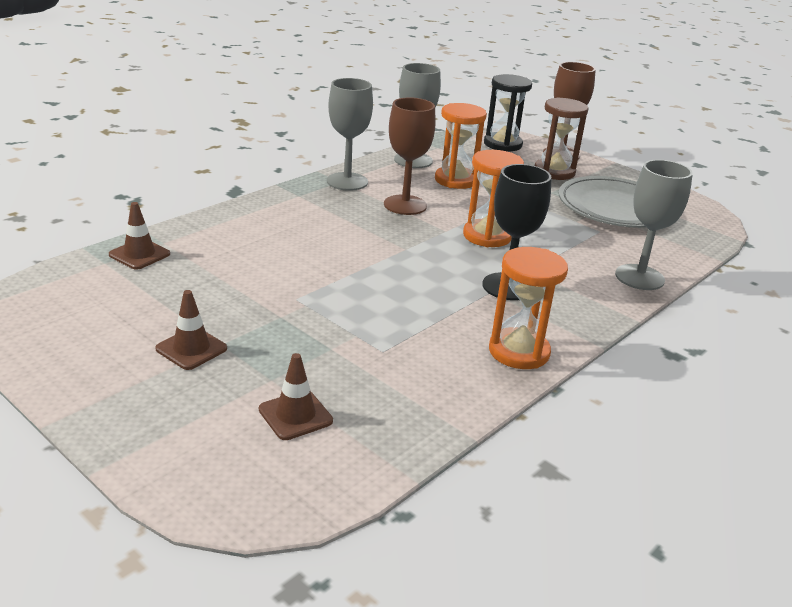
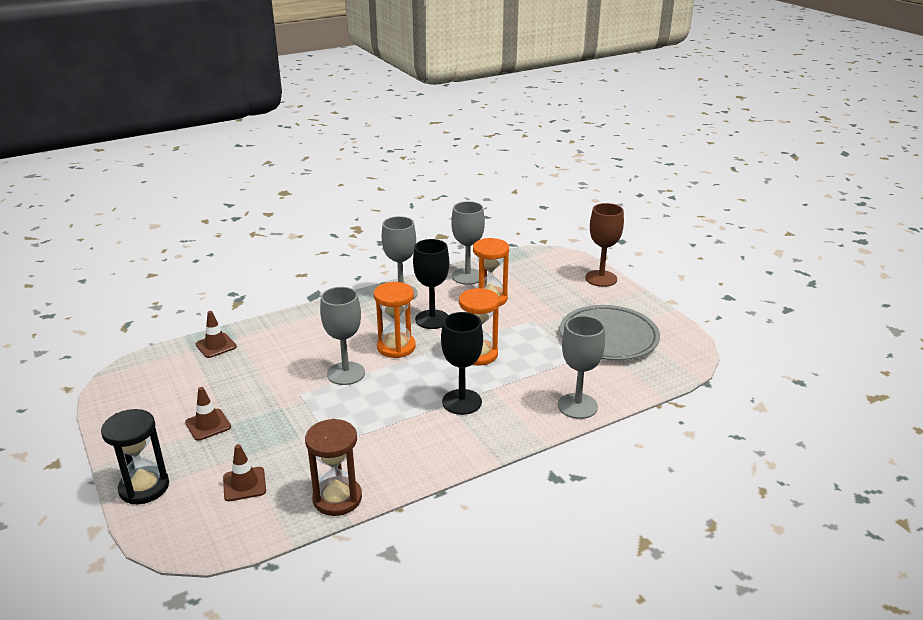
camera: 20 degrees right, 0 degrees up
brown goblet [384,97,436,215] -> black goblet [413,239,449,329]
black hourglass [484,74,532,152] -> black hourglass moved to [101,409,169,504]
orange hourglass [489,247,568,369] -> orange hourglass moved to [374,282,416,358]
brown hourglass [535,97,588,180] -> brown hourglass moved to [305,419,362,516]
none -> grey goblet [320,287,365,385]

